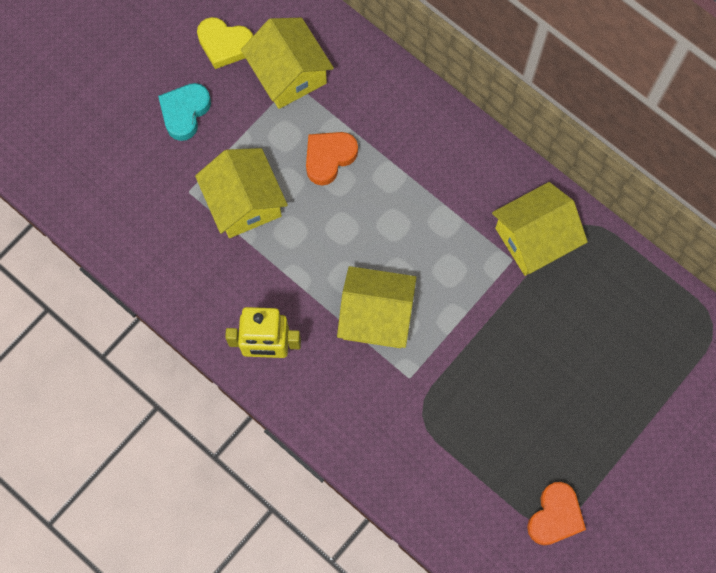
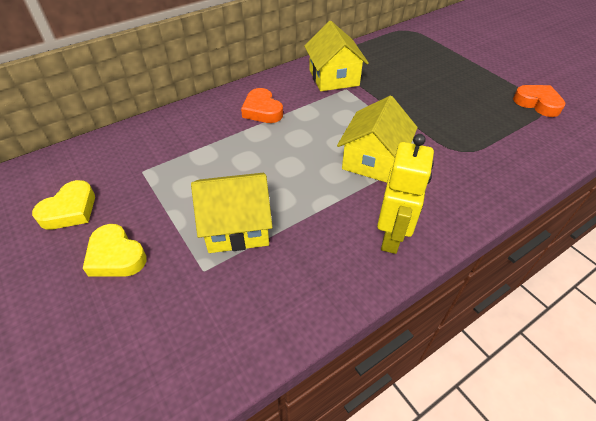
camera: 75 degrees left, 25 degrees down
turquoise heart [158,83,211,141] -> yellow heart [83,224,147,277]
yellow house [241,18,334,109] -> none
orange heart [306,132,358,185] -> orange heart moved to [241,88,283,123]

